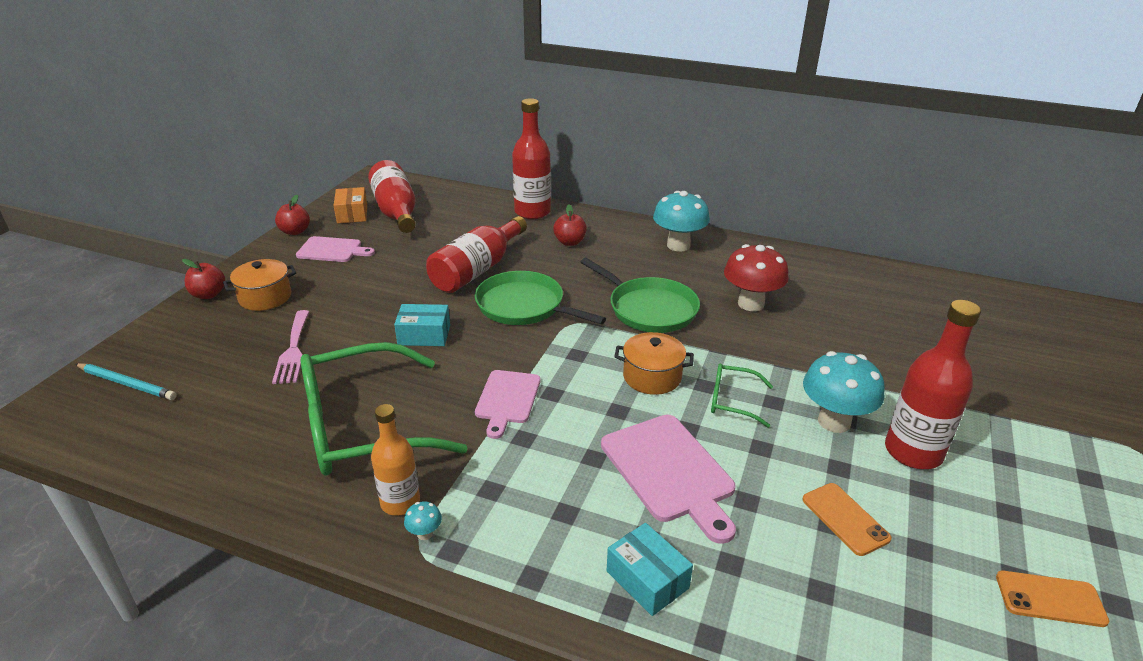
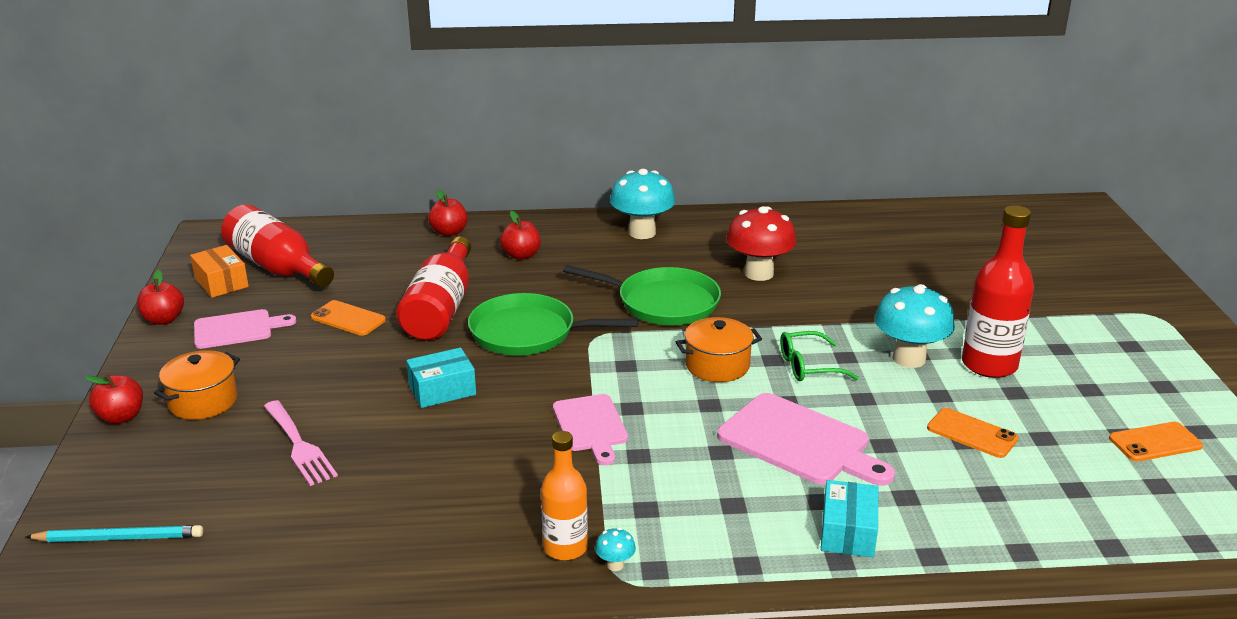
camera: 25 degrees left, 5 degrees down
green glasses [301,342,468,476] -> none
red bottle [512,98,551,219] -> red apple [428,189,468,236]
turquoise box [607,523,693,616] -> turquoise box turned 75 degrees clockwise [821,480,879,557]
none -> orange phone [311,300,386,336]

